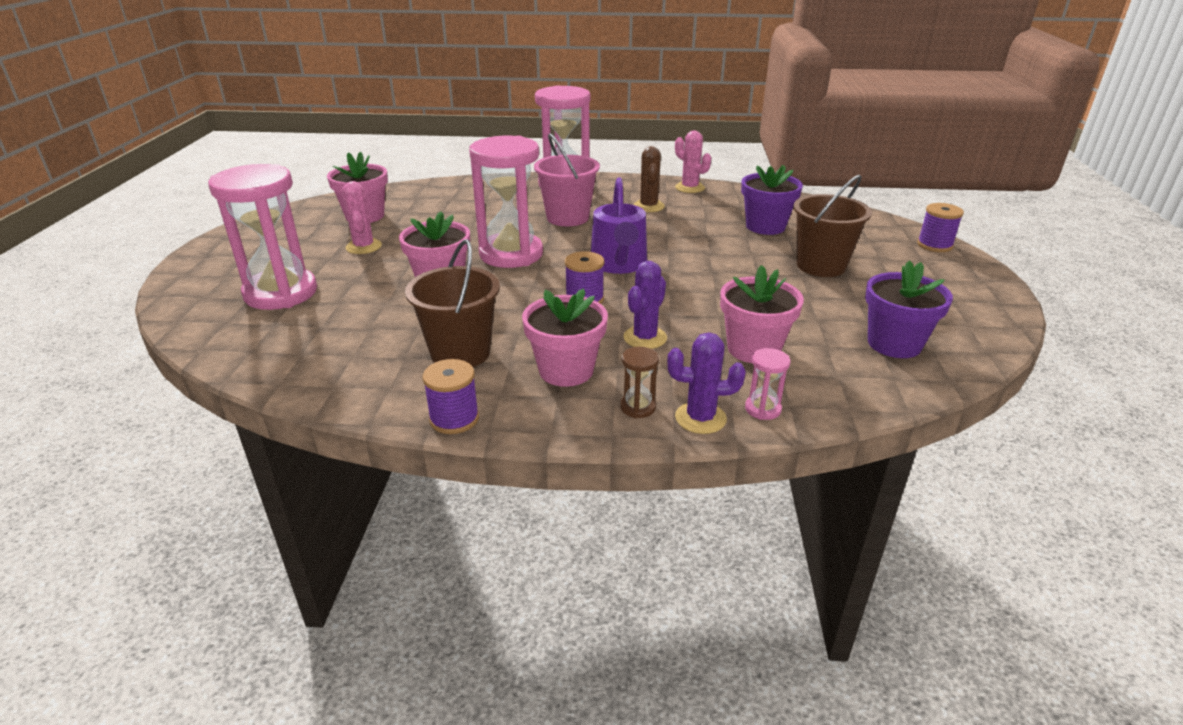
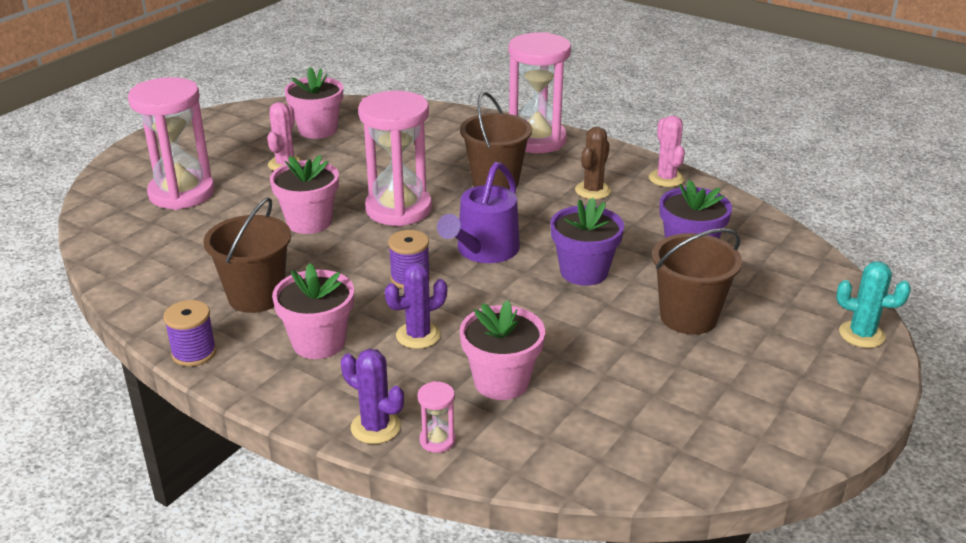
camera: 30 degrees right, 0 degrees up
pink bucket [534,133,600,226] -> brown bucket [460,92,532,190]
brown hourglass [620,347,659,418] -> none
purple flower pot [865,260,953,358] -> purple flower pot moved to [550,198,624,286]
purple spool [917,203,964,252] -> turquoise cactus [836,261,911,348]

